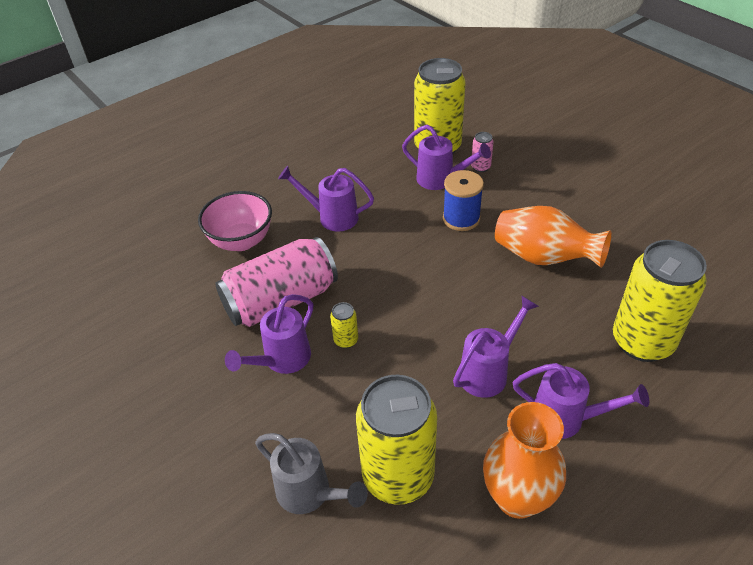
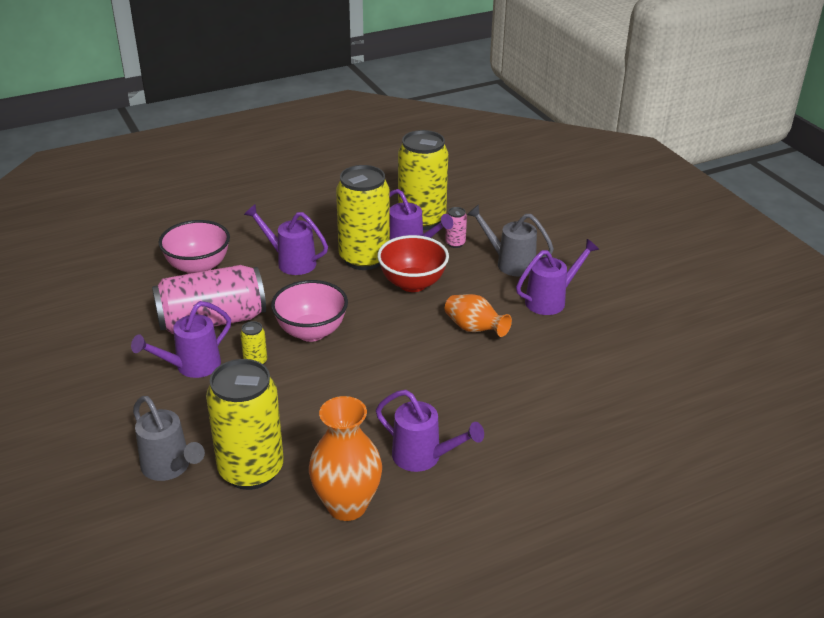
camera: 10 degrees right, 10 degrees down
blue spool [443,170,484,231] -> red bowl [377,235,449,292]
purple watering can [453,296,539,398] -> purple watering can moved to [516,239,599,315]
orange vase [495,206,612,268] -> orange vase [445,294,512,337], size x0.65
yellow can [613,240,707,362] -> yellow can moved to [336,165,390,270]
none -> pink bowl [271,280,348,342]
none -> grey watering can [467,204,554,276]

